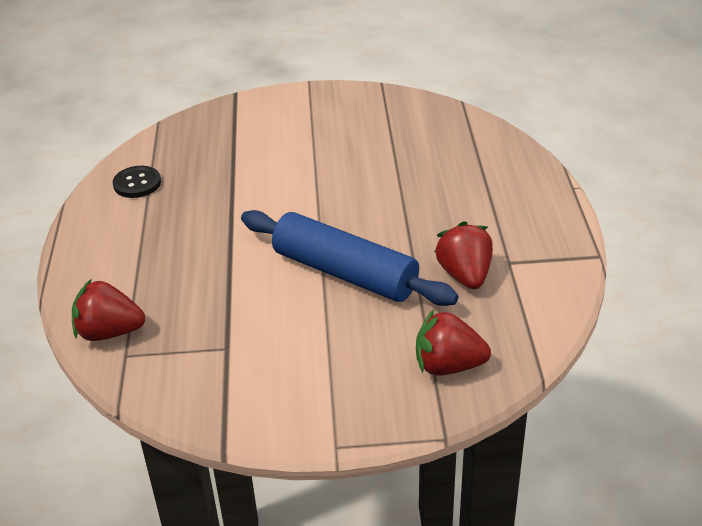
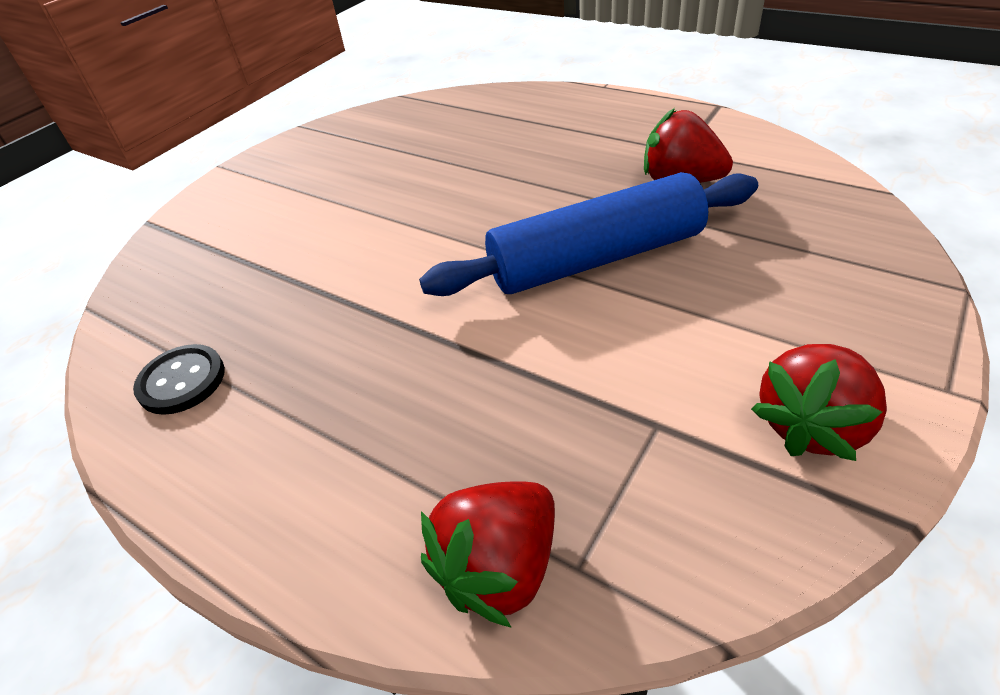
camera: 50 degrees left, 5 degrees up
red strawberry [416,309,491,376] -> red strawberry moved to [751,344,887,461]

